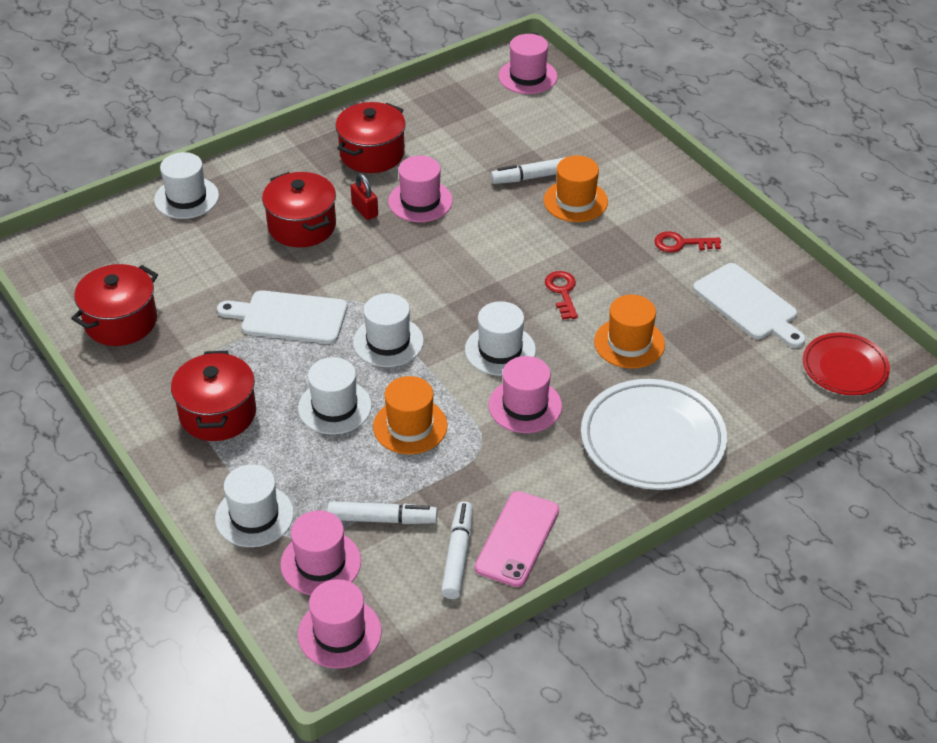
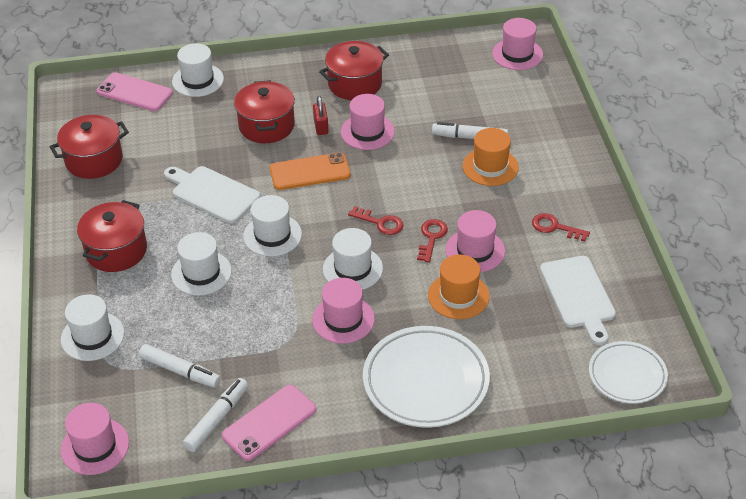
camera: 25 degrees right, 0 degrees up
pink hat [280,510,361,595] -> pink hat moved to [445,210,505,272]
orange hat [373,376,448,454] -> none
red plate [803,333,890,395] -> white plate [589,341,668,404]
none -> pink phone [97,72,173,111]
none -> orange phone [270,152,351,190]
none -> red key [348,206,404,235]

